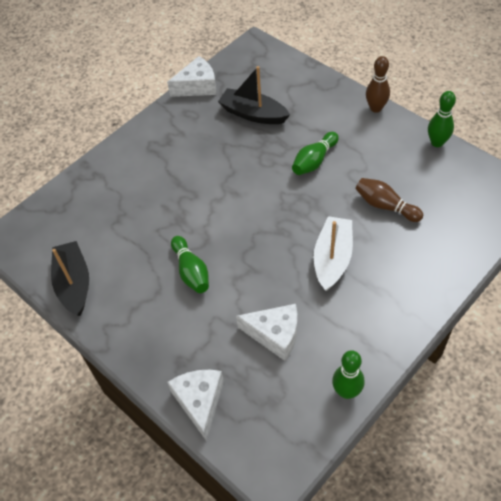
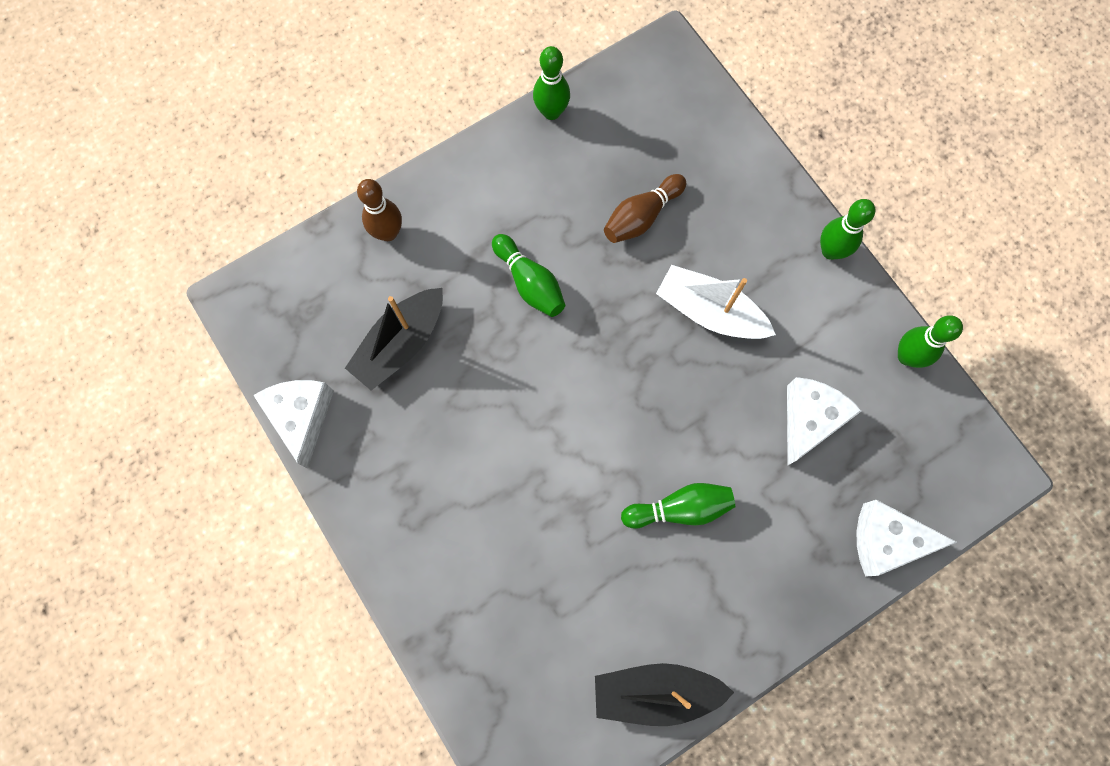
camera: 80 degrees left, 20 degrees up
brown bowling pin [366,56,390,113] -> brown bowling pin moved to [357,179,402,241]
none -> green bowling pin [820,199,875,260]

